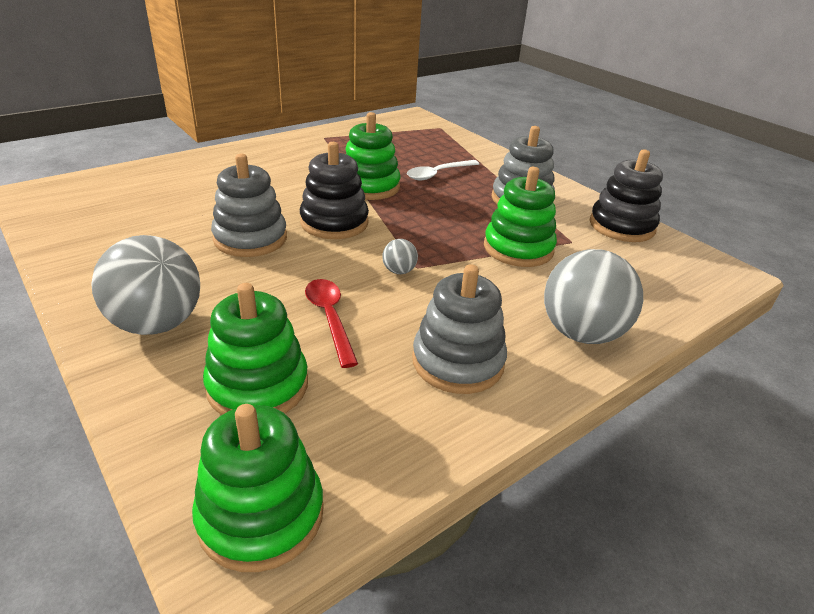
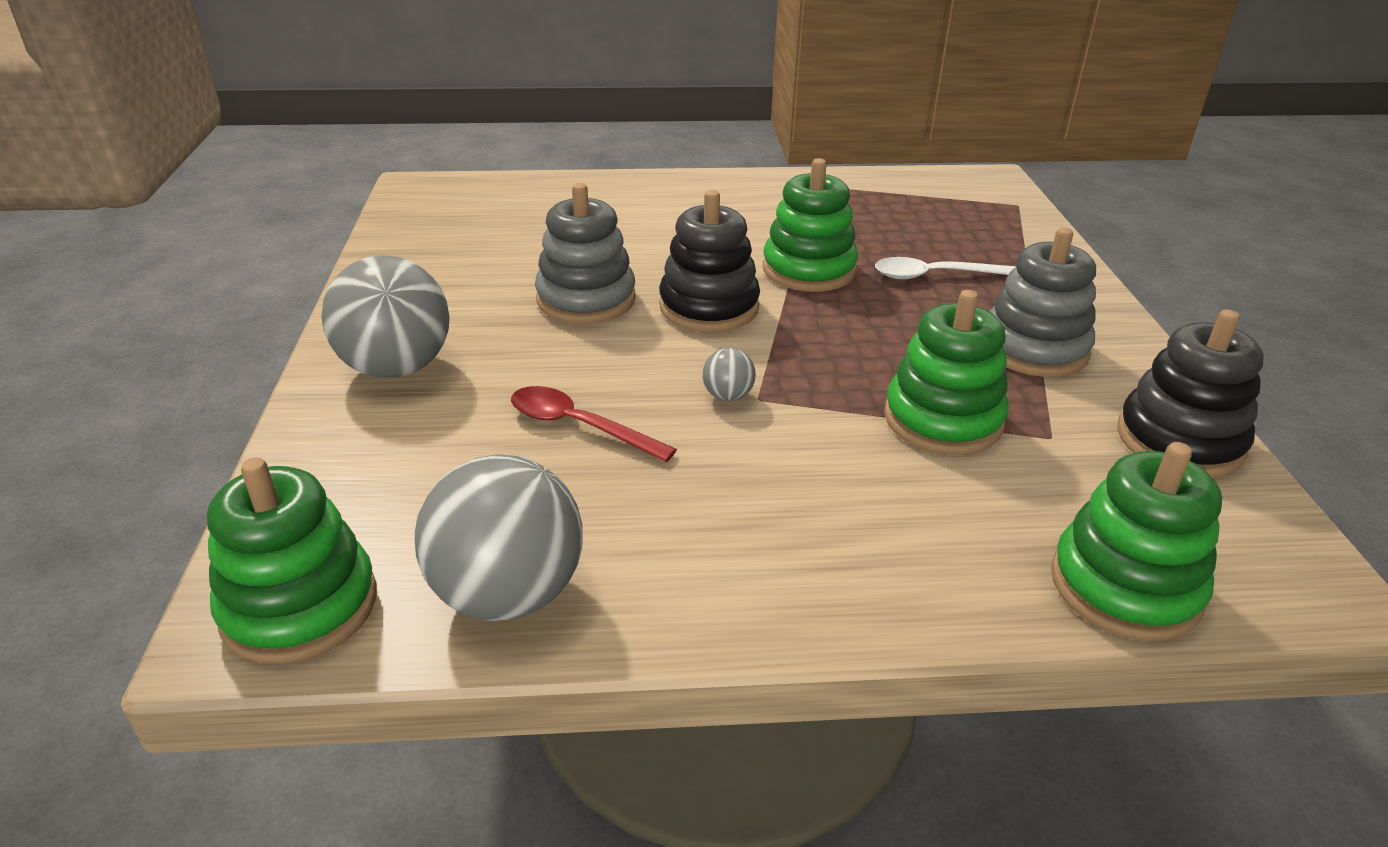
camera: 35 degrees right, 0 degrees up
green stacking toy [203,283,308,415] -> green stacking toy moved to [1051,442,1222,641]
red spoon [305,279,358,368] -> red spoon turned 75 degrees counterclockwise [511,386,677,462]
grey stacking toy [412,264,507,394] -> none
grey ball [544,249,643,344] -> grey ball moved to [415,454,583,621]

